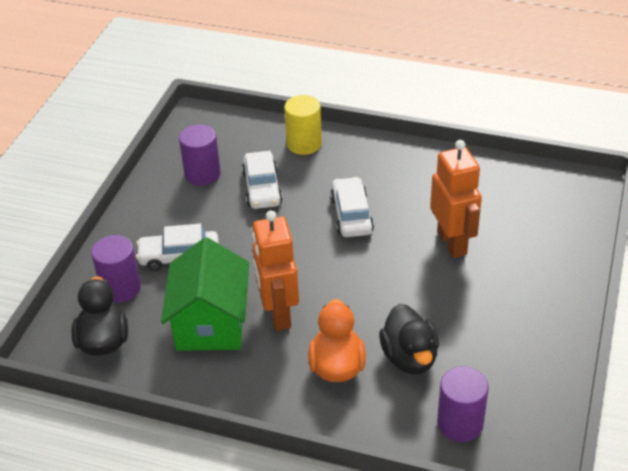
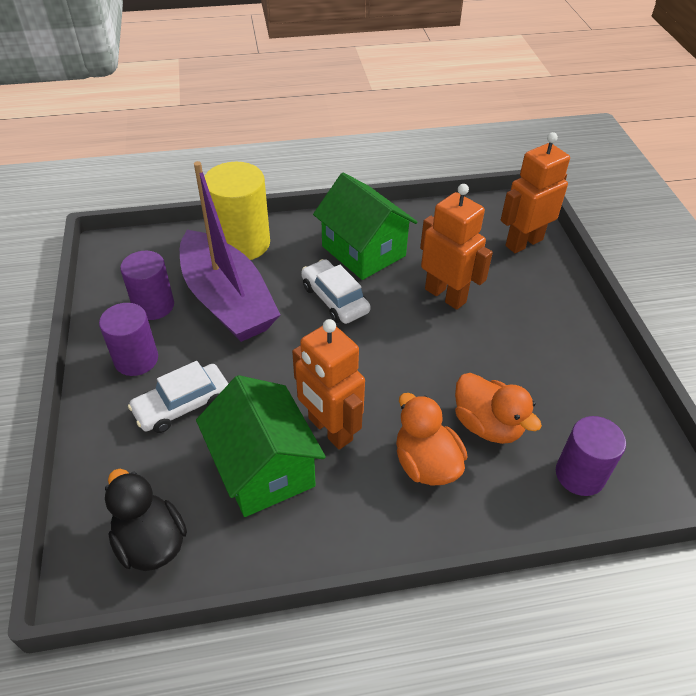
camera: 30 degrees left, 5 degrees up
purple cylinder [91,235,141,303] -> purple cylinder moved to [99,303,158,376]
white car [242,151,283,209] -> purple boat [180,161,280,342]
yellow cylinder [284,95,322,155] -> yellow cylinder [204,162,270,260], size x1.51
black duck [379,304,439,374] -> orange duck [455,373,542,444]
none -> green house [313,172,417,280]
none -> orange robot [501,132,570,253]

